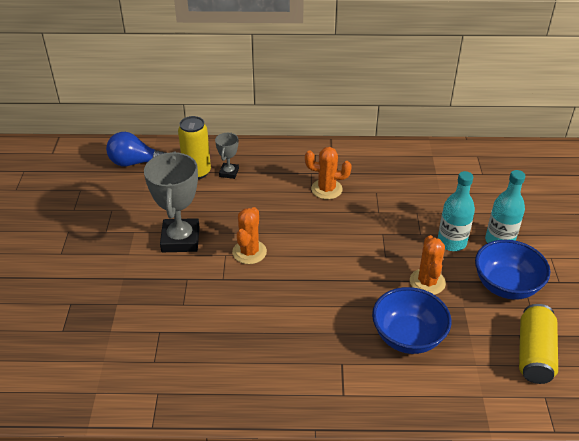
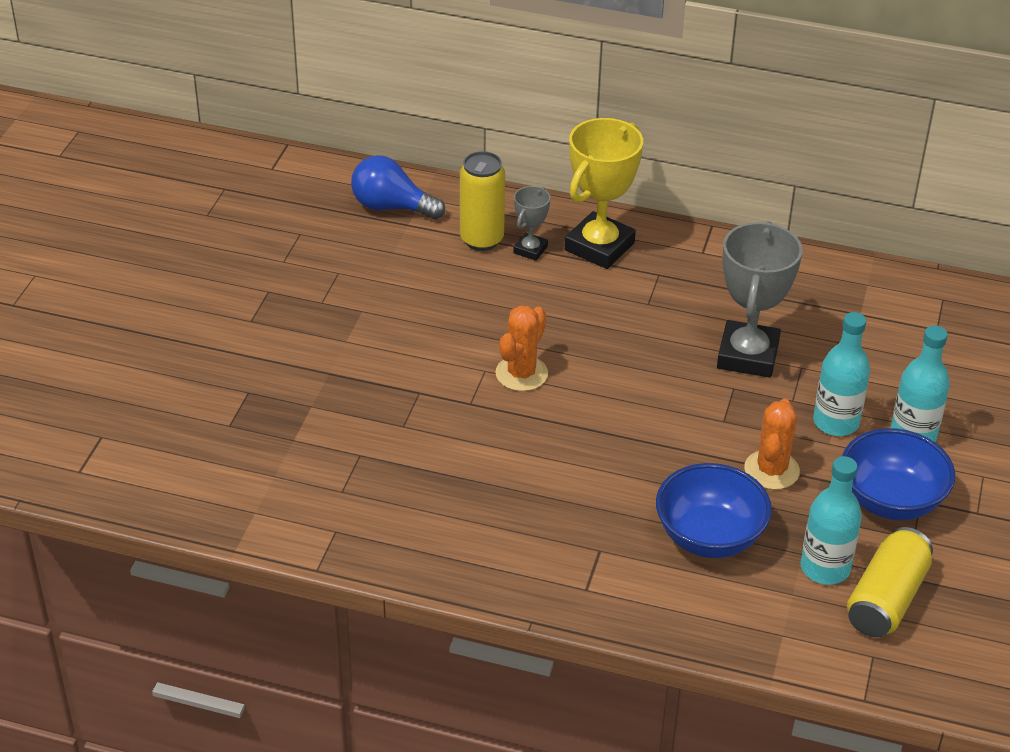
camera: 15 degrees right, 0 degrees up
grey trophy [144,151,200,252] -> grey trophy moved to [717,221,802,378]
orange cactus [305,147,352,200] -> none
none -> yellow trophy [565,118,643,269]
none -> turquoise bottle [800,456,862,585]

